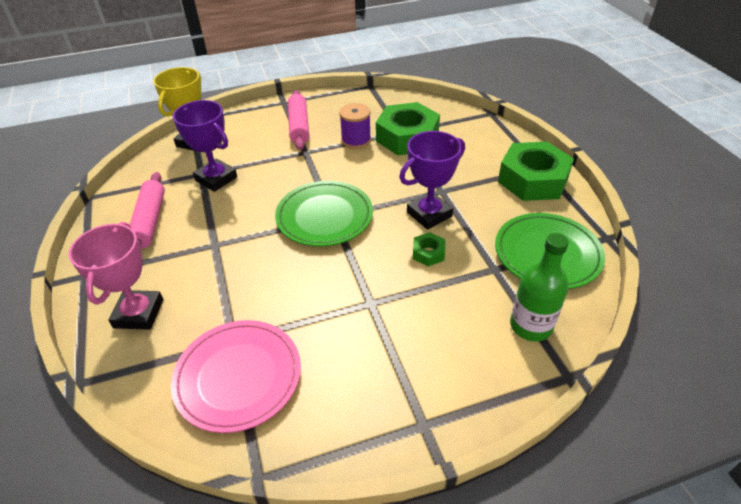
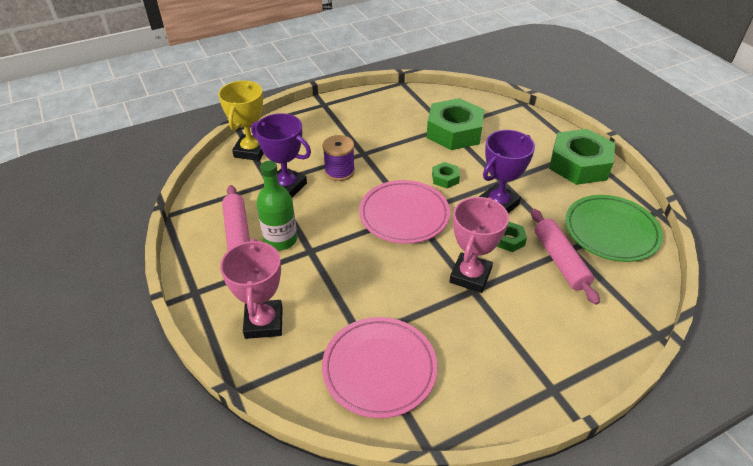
camera: 10 degrees left, 0 degrees up
green plate [275,181,373,246] -> pink plate [359,180,450,244]
pink rolling pin [288,90,309,150] -> pink rolling pin moved to [531,209,600,305]
purple spool [339,103,371,149] -> purple spool moved to [322,135,355,181]
green bottle [510,233,569,342] -> green bottle moved to [256,161,297,250]
none -> green nut [432,162,460,188]
none -> pink trophy [449,197,509,293]

